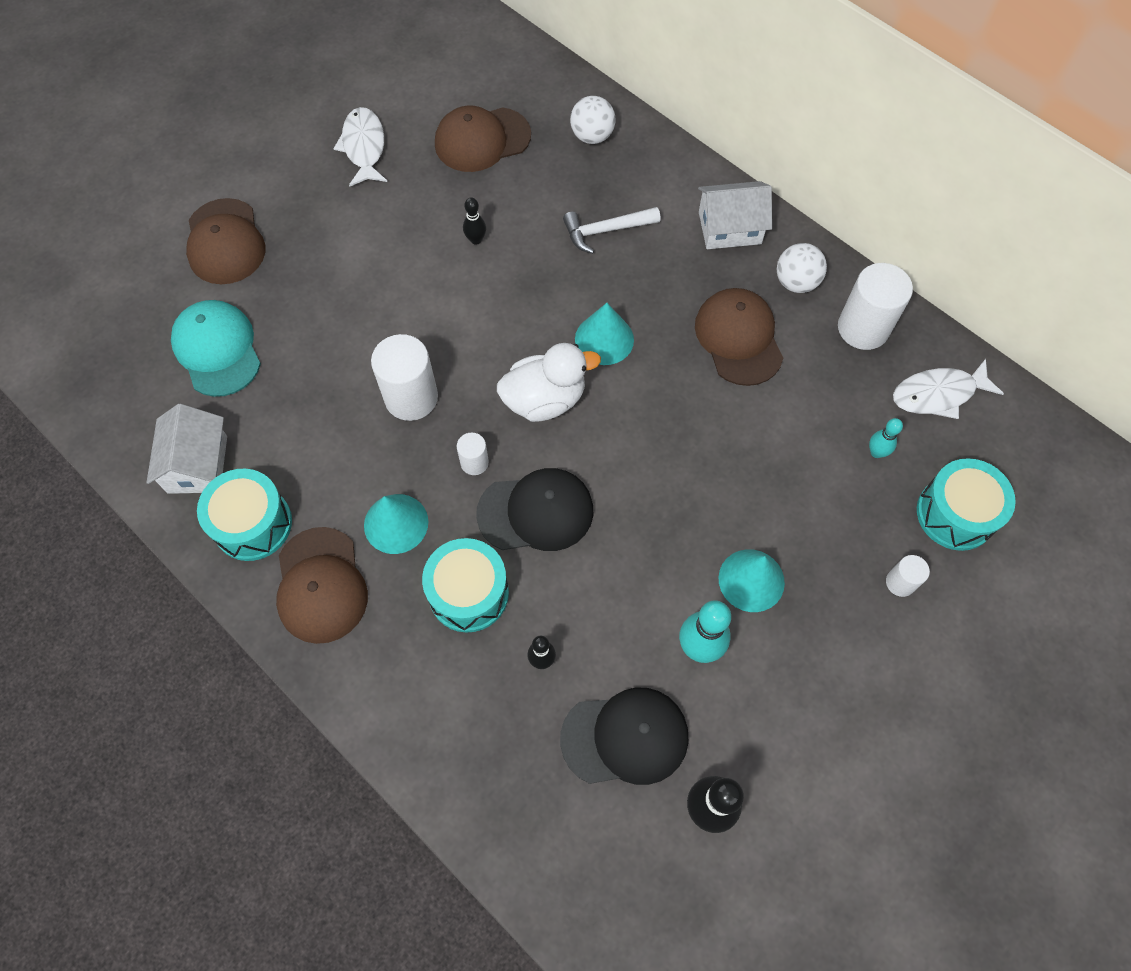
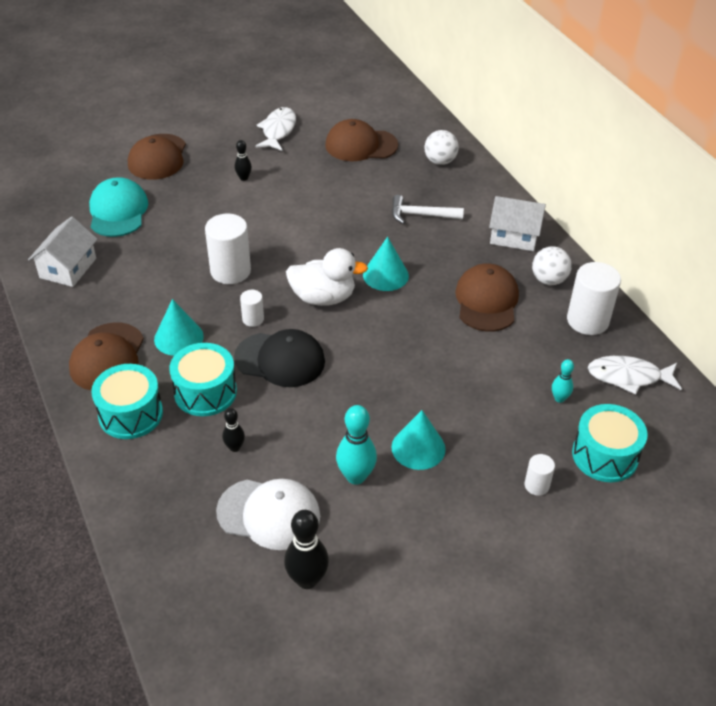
camera: 20 degrees right, 20 degrees down
turquoise drum [197,469,292,561] -> turquoise drum moved to [91,364,163,439]
black bowling pin [463,197,486,245] -> black bowling pin moved to [234,140,252,181]
black cap [560,688,689,785] -> white cap [216,479,320,550]

